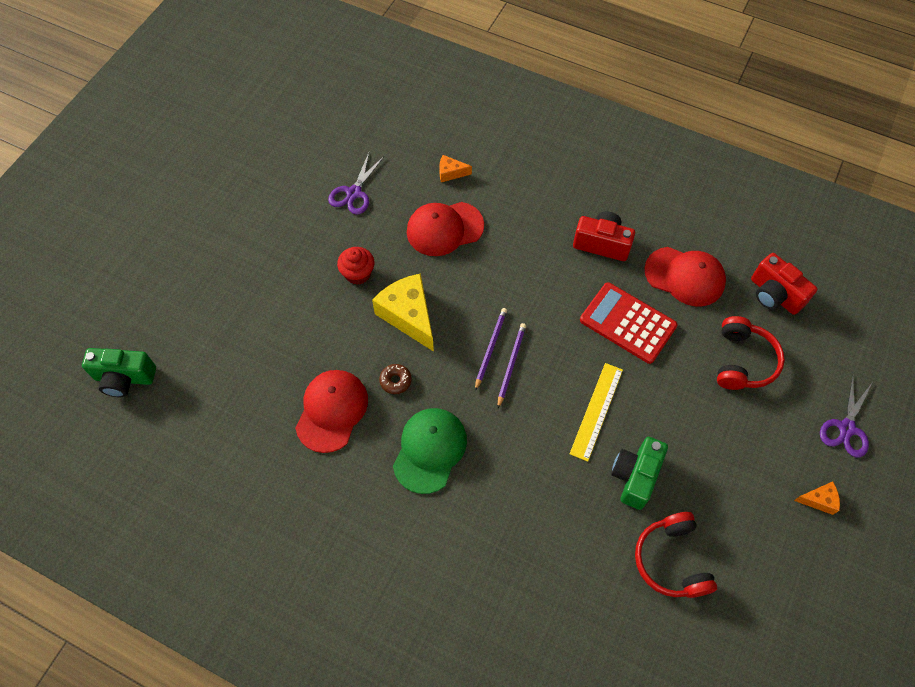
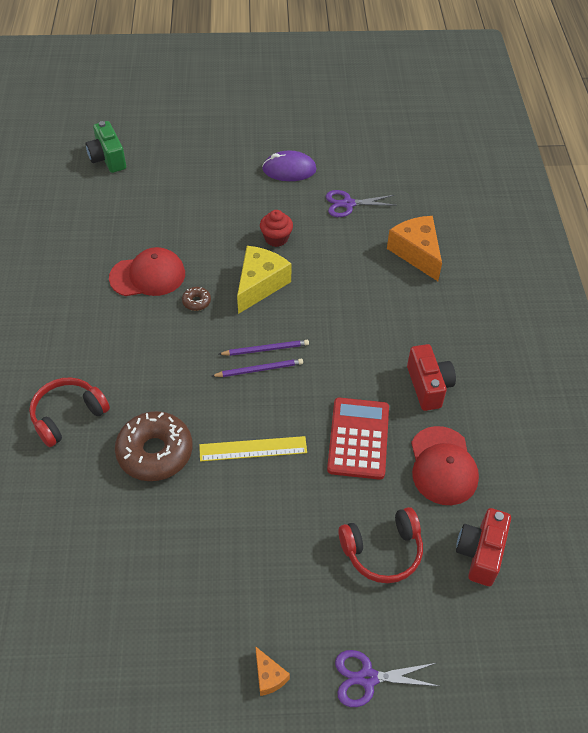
camera: 60 degrees right, 10 degrees down
green cap [393,408,467,494] -> none
red cap [407,202,484,256] -> none
orange cheese [439,155,472,182] -> orange cheese [387,216,442,281], size x2.07
green camera [611,437,668,510] -> none
red headphones [635,512,717,598] -> red headphones moved to [29,378,110,447]
none -> brown donut [115,411,192,481]
none -> purple mouse [262,151,317,181]

